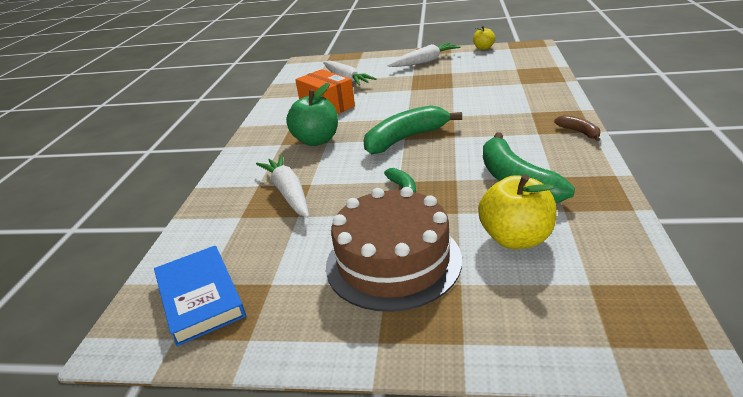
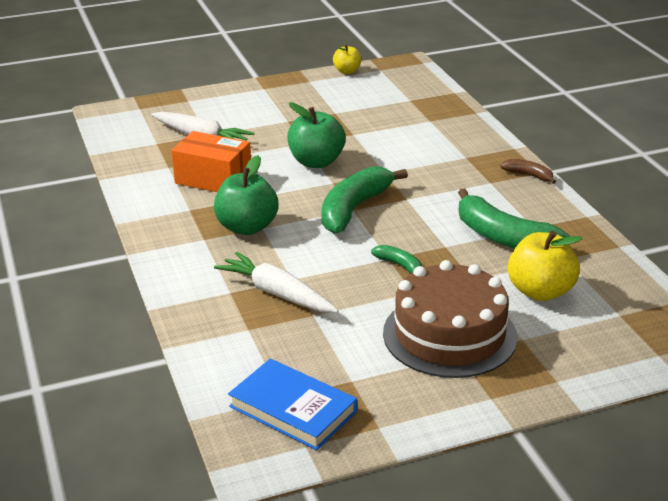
camera: 30 degrees left, 0 degrees up
white carrot [388,43,461,67] -> none
none -> green apple [287,103,346,168]

